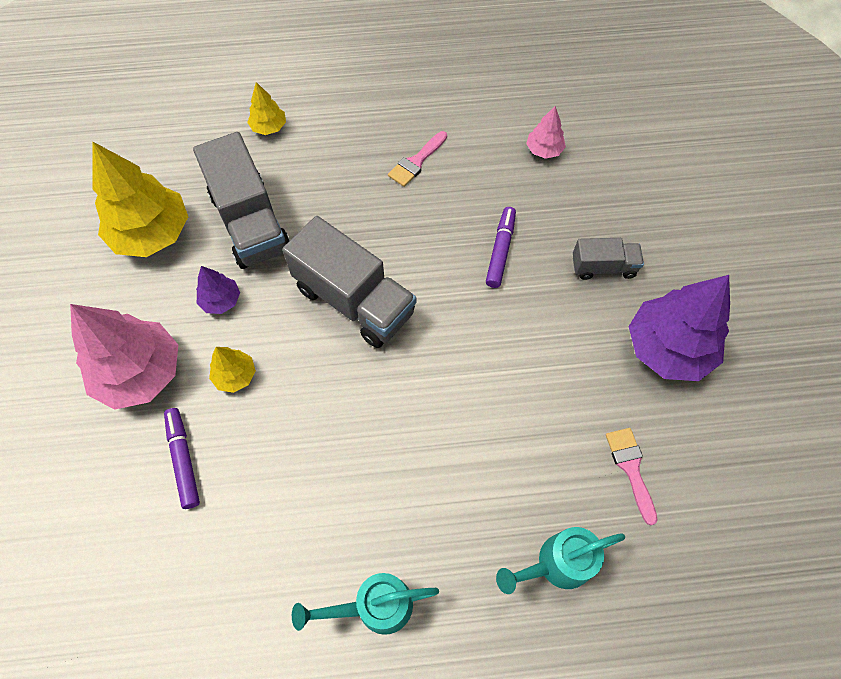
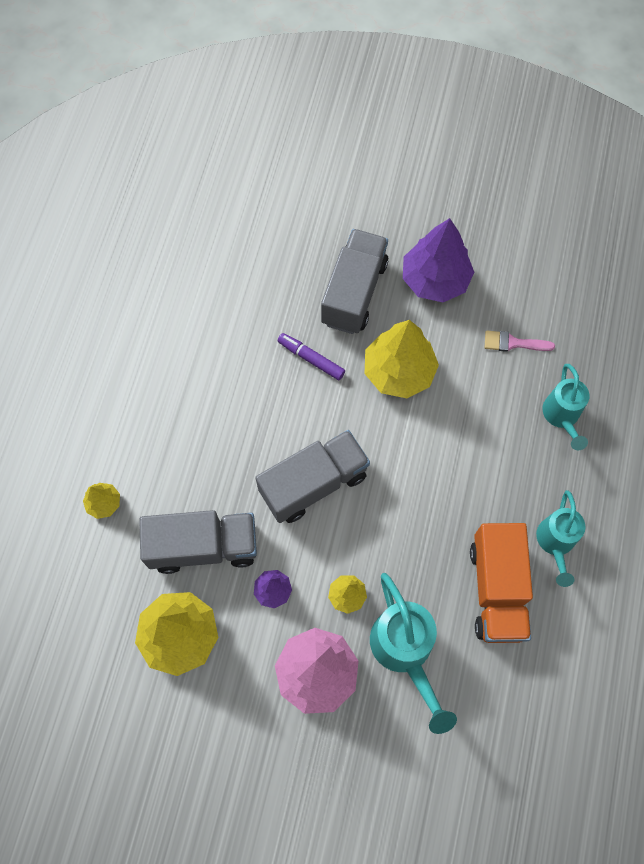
camera: 70 degrees left, 5 degrees up
purple marker [164,408,200,509] -> turquoise watering can [370,573,457,734]
pink brush [388,131,447,187] -> none
pink tree [526,106,566,159] -> none
grey truck [573,238,644,280] -> grey truck [321,229,389,334], size x1.89
none -> yellow tree [365,320,439,398]
none -> orange truck [470,523,533,643]

